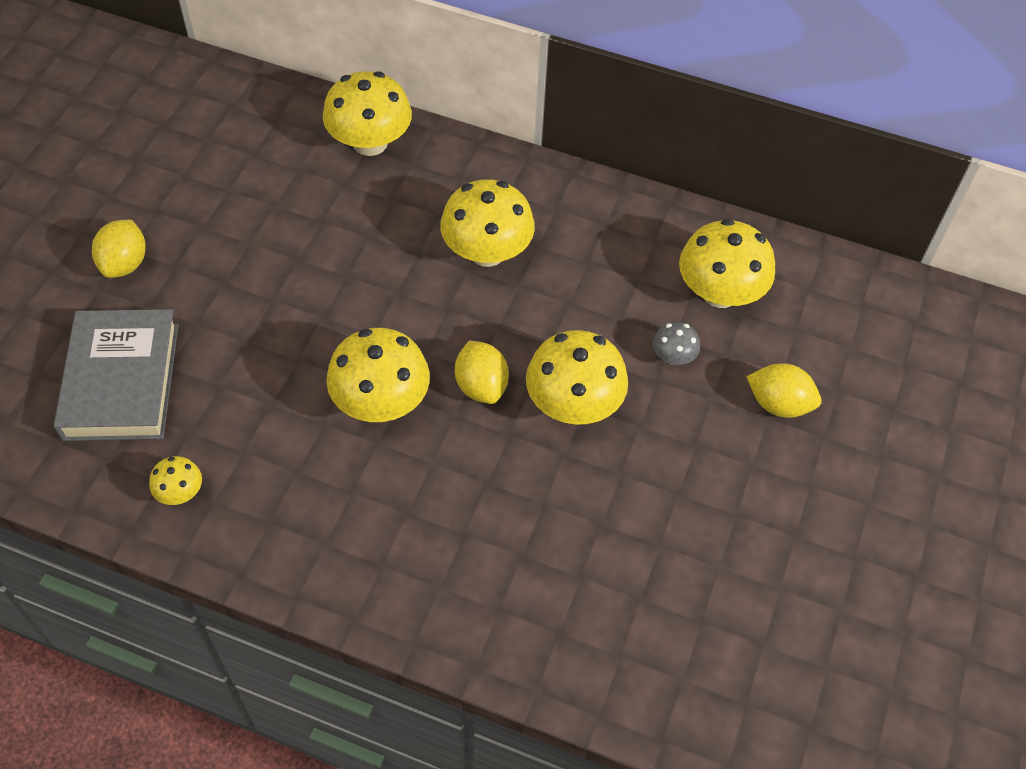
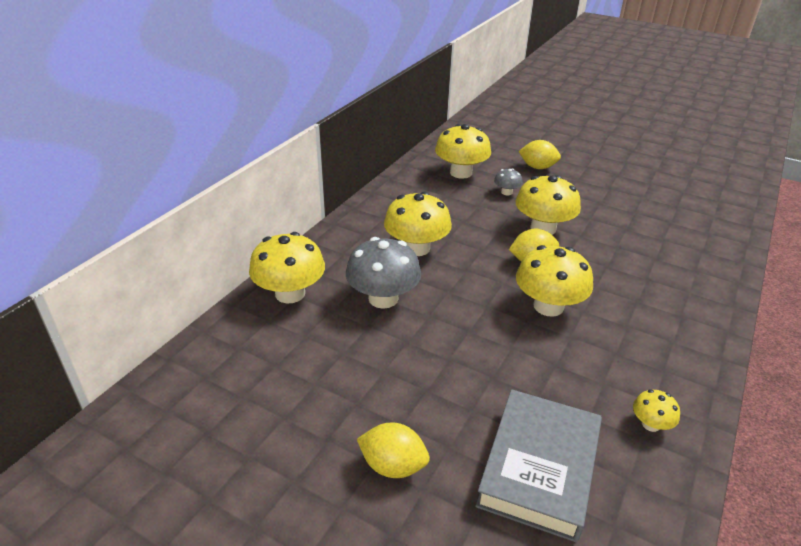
camera: 80 degrees left, 20 degrees down
grey book [53,309,178,441] -> grey book turned 75 degrees counterclockwise [475,389,602,542]
yellow lemon [746,363,821,418] -> yellow lemon turned 75 degrees clockwise [518,140,561,169]
none -> grey mushroom [346,237,421,309]

